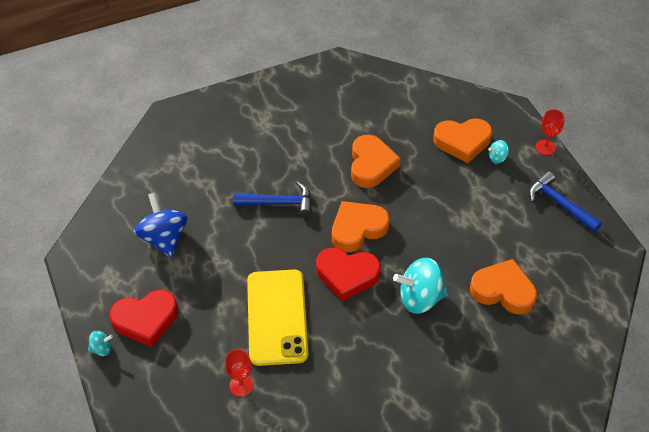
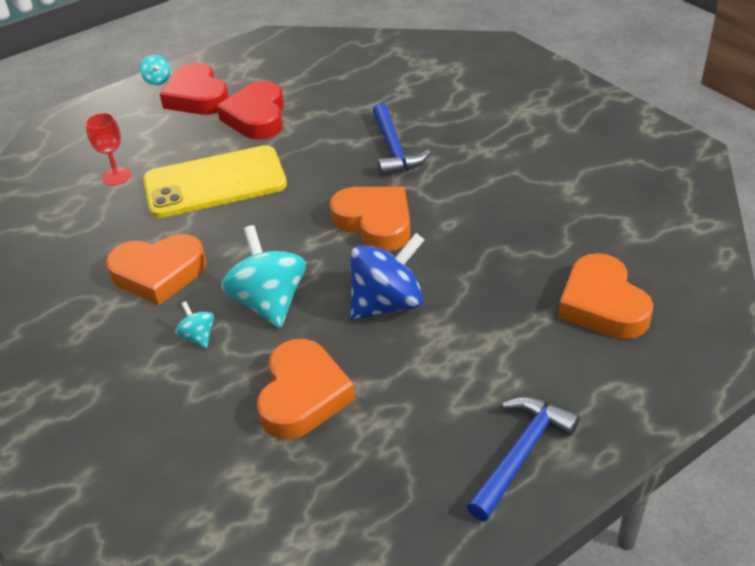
camera: 80 degrees right, 10 degrees down
blue spinning top [134,192,187,258] -> blue spinning top moved to [350,233,424,320]
red heart [316,248,381,301] -> red heart moved to [217,81,284,139]
orange heart [351,135,401,188] -> orange heart moved to [106,234,207,305]
turquoise spinning top [488,140,509,164] -> turquoise spinning top moved to [175,301,214,348]
red goblet [536,109,565,155] -> none

